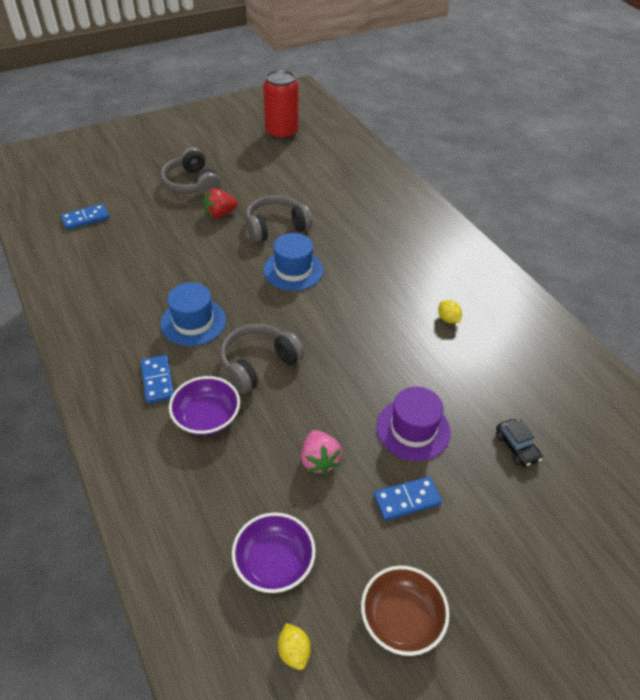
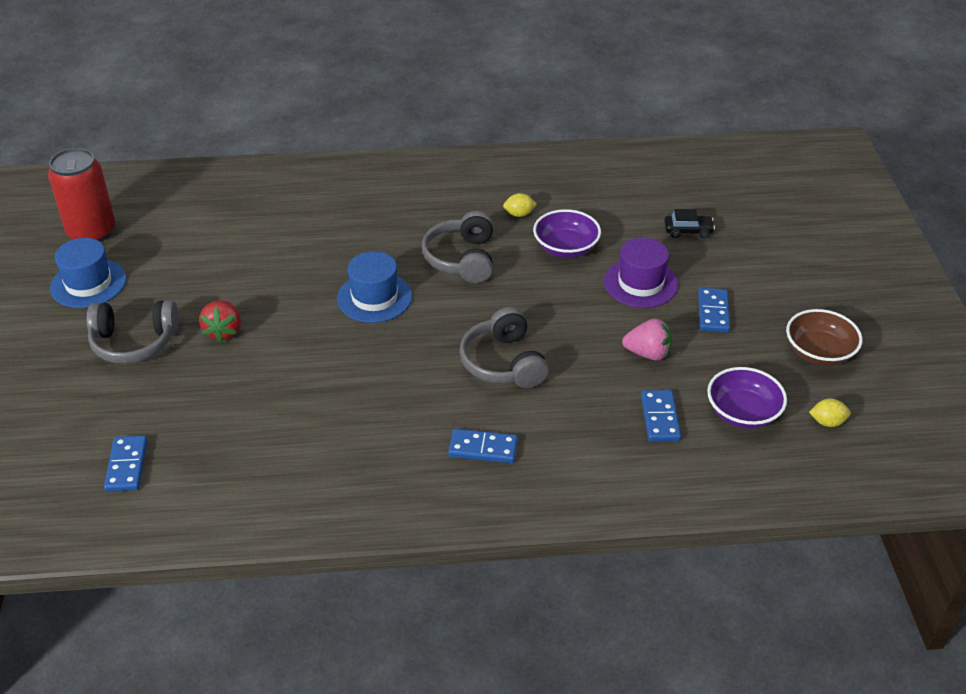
camera: 65 degrees left, 5 degrees down
blue hat [161,282,226,346] -> blue hat moved to [50,238,127,308]
purple bowl [169,376,240,436] -> purple bowl moved to [533,209,601,258]
grey headphones [246,195,312,243] -> grey headphones moved to [421,211,493,283]
none -> blue domino [641,390,681,441]

